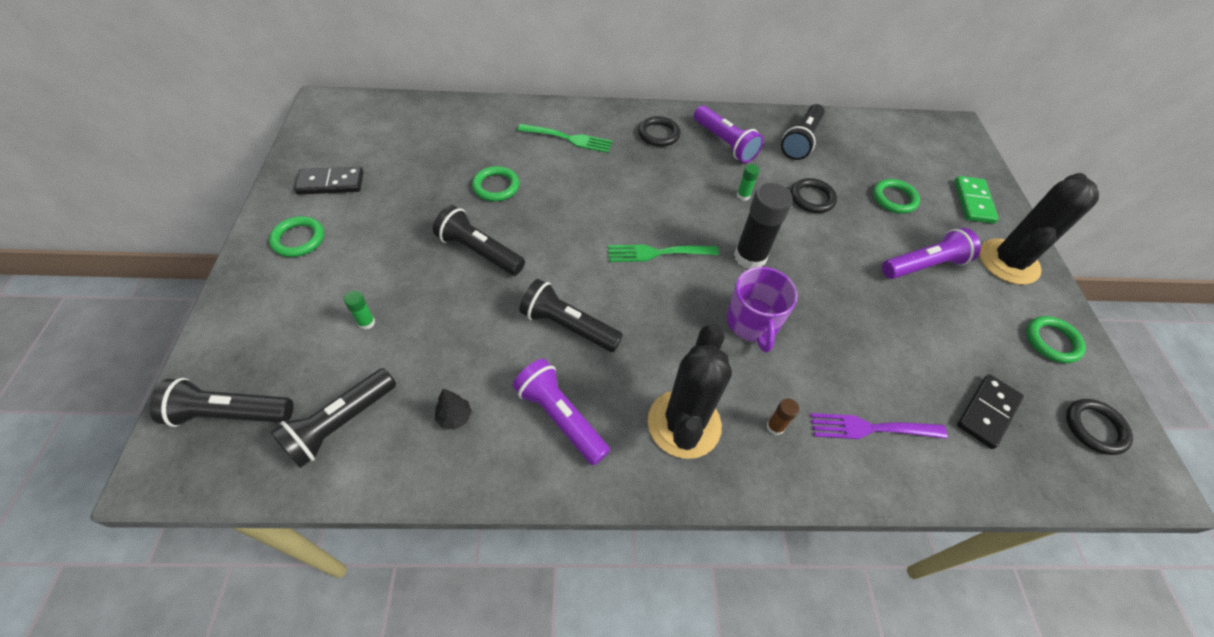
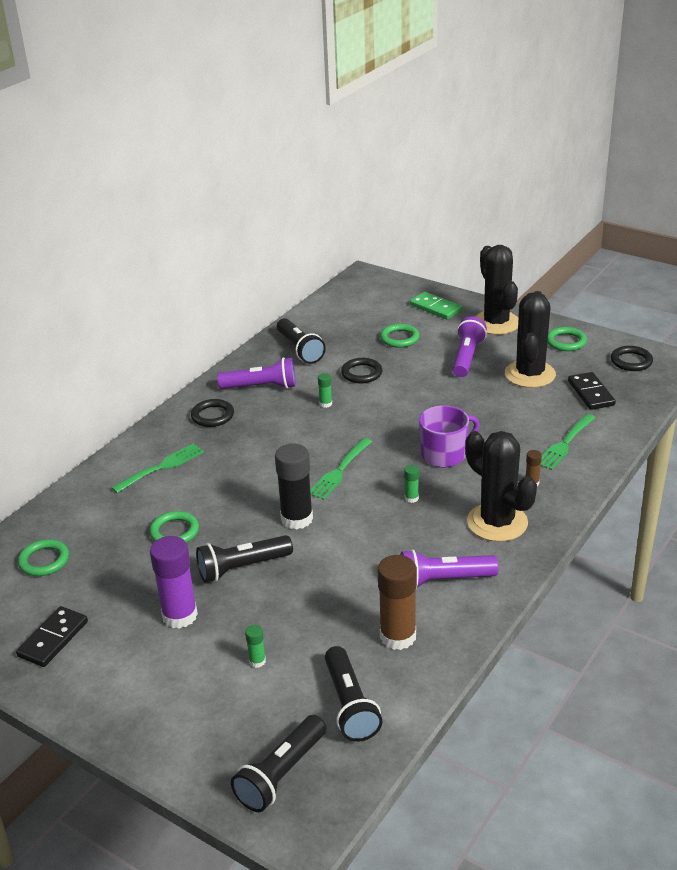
camera: 50 degrees left, 20 degrees down
green ring [269,216,324,257] -> green ring moved to [18,539,69,576]
black tree [435,389,472,430] -> brown glue stick [378,555,417,650]
black flashlight [519,279,623,352] -> none
purple mug [727,267,798,352] -> purple mug turned 60 degrees counterclockwise [419,405,480,467]
black glue stick [734,183,793,269] -> black glue stick moved to [275,443,313,529]
purple fork [810,413,948,439] -> green fork [540,414,595,470]
none -> purple glue stick [150,536,198,629]
none -> green glue stick [404,465,419,503]
none -> black cactus [505,291,556,388]

